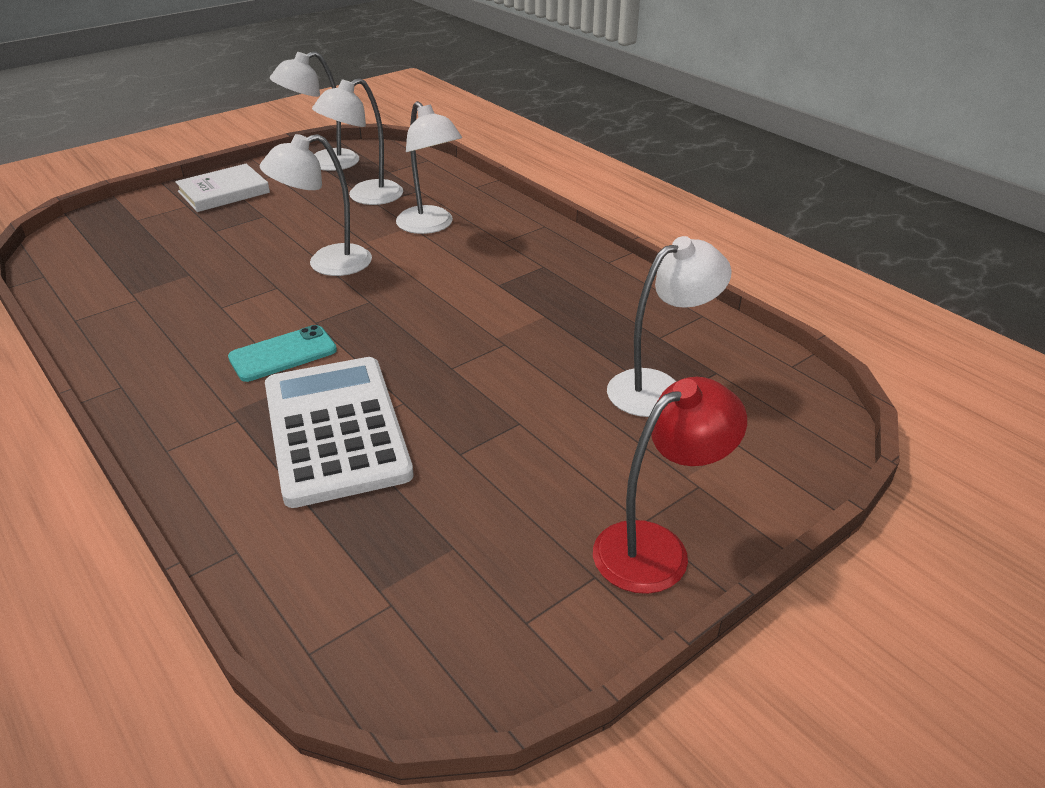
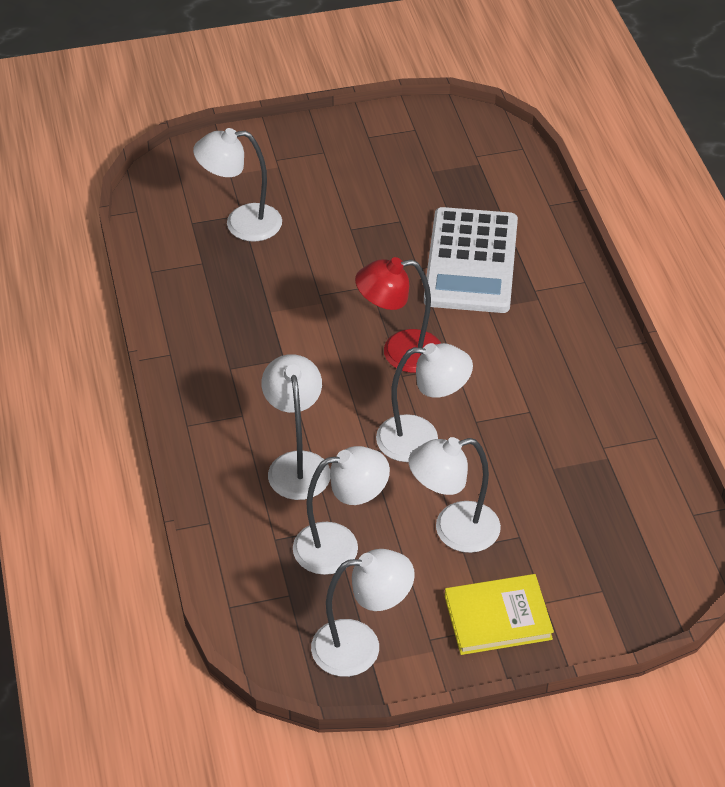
camera: 155 degrees left, 10 degrees up
white book [175,164,270,212] -> yellow book [445,574,554,655]
turquoise phone [228,325,337,382] -> none
red lamp [593,377,747,594] -> red lamp moved to [355,257,441,373]
none -> white lamp [409,437,501,553]

